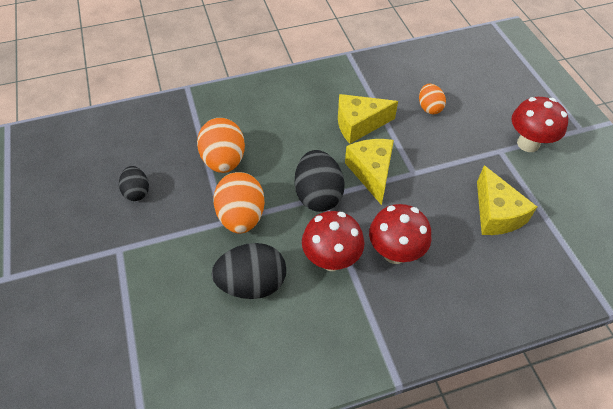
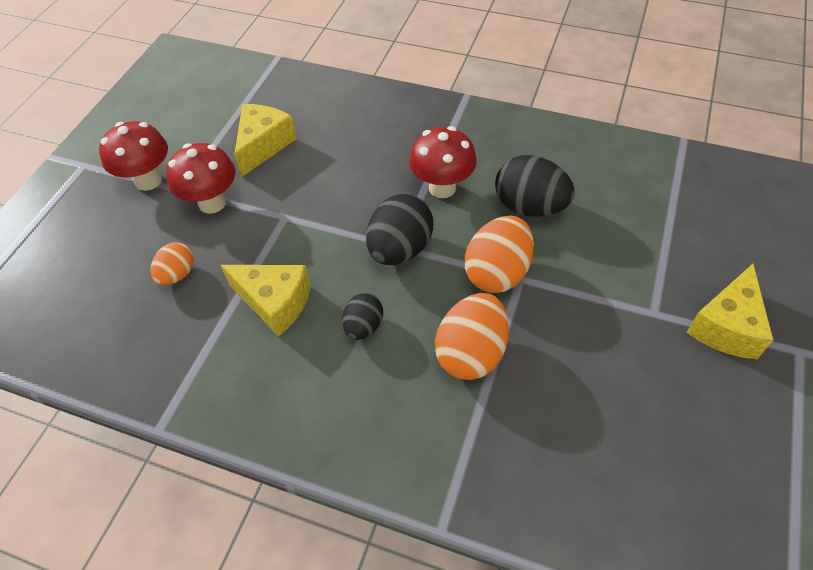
camera: 140 degrees left, 0 degrees up
black egg [119,166,149,201] -> black egg moved to [342,293,383,340]
yellow cheese [345,139,394,205] -> yellow cheese moved to [686,264,773,359]
red mushroom [369,204,432,264] -> red mushroom moved to [166,143,235,214]

